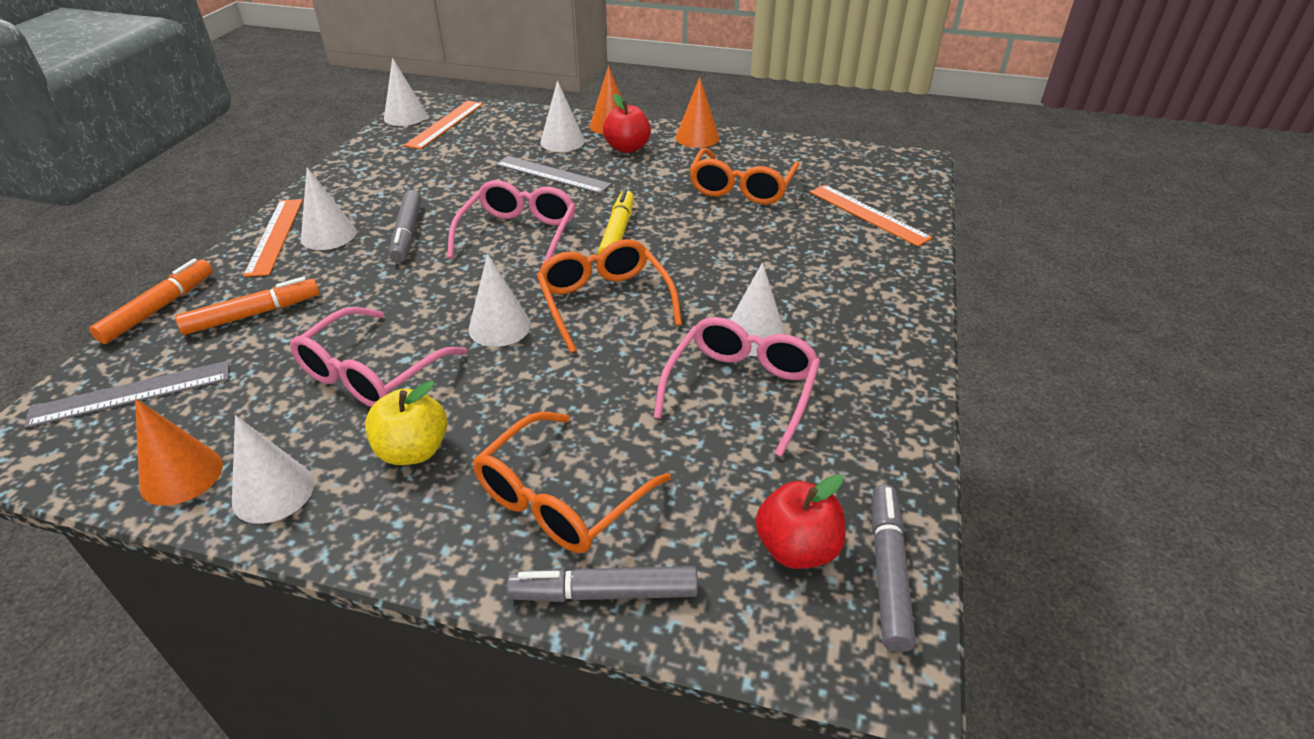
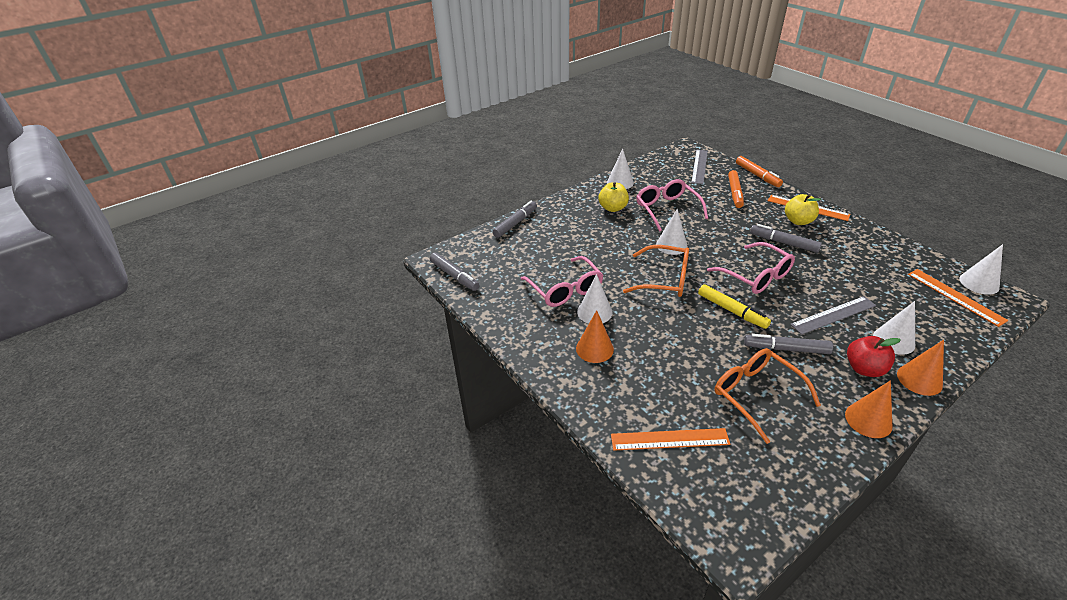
camera: 130 degrees right, 0 degrees up
orange cone [135,399,223,506] -> orange cone moved to [576,310,614,363]
white cone [301,167,356,250] -> yellow apple [785,194,821,225]
orange glasses [473,412,671,553] -> none
red apple [755,474,845,569] -> none
none -> grey marker [744,334,833,354]

